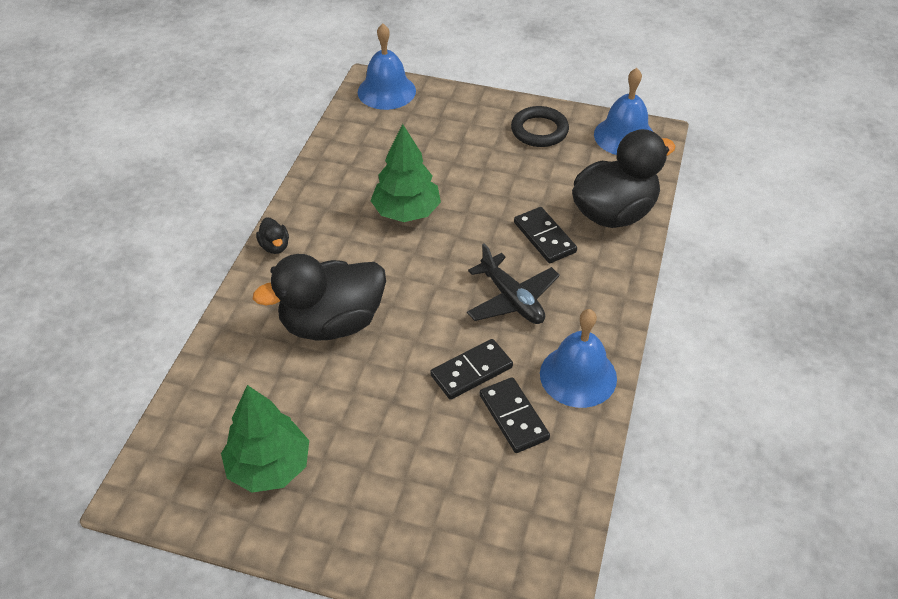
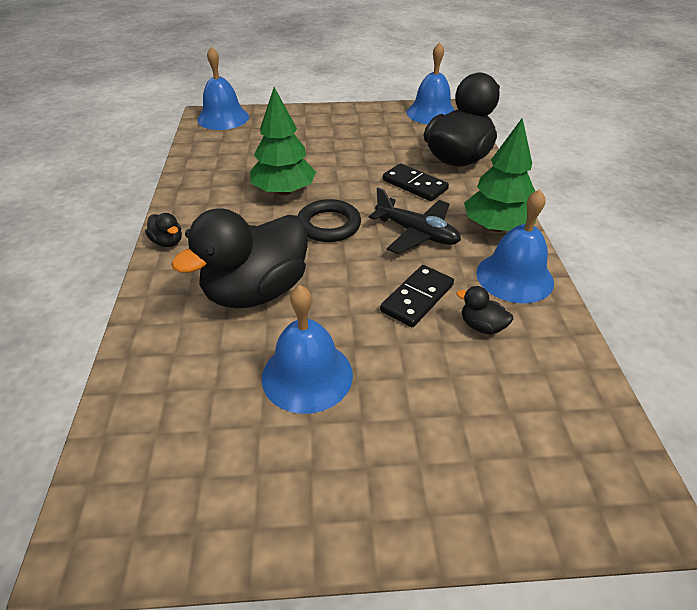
camera: 20 degrees left, 5 degrees down
green tree [221,385,309,493] -> green tree moved to [464,118,536,232]
black domino [480,377,550,453] -> black duck [456,286,513,334]
black ring [511,106,569,147] -> black ring moved to [298,199,361,242]
none -> blue bell [262,285,353,414]

